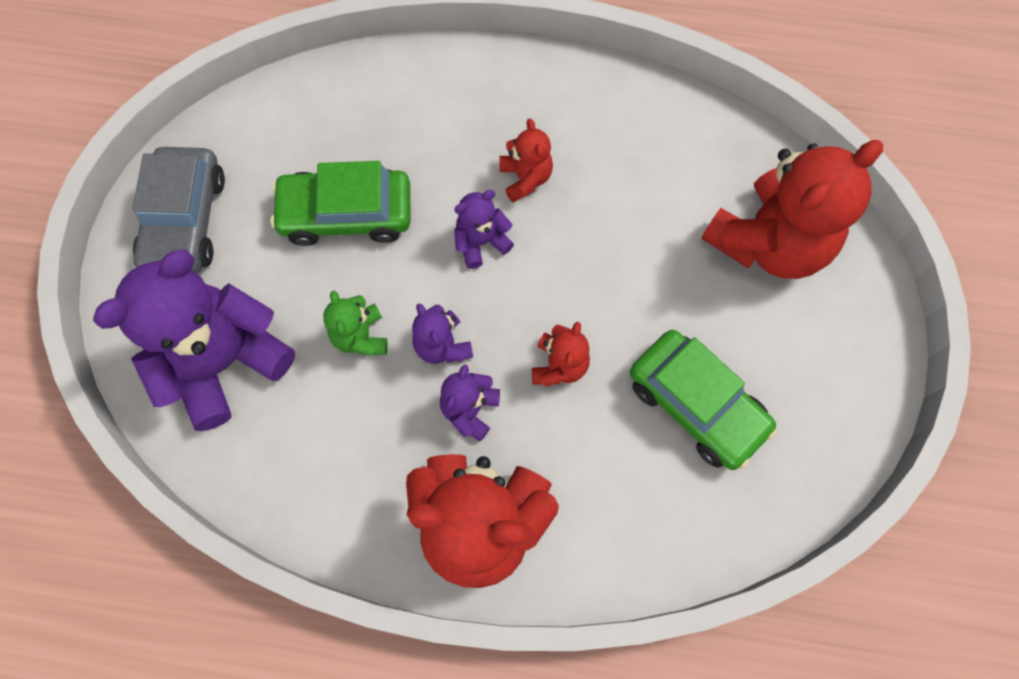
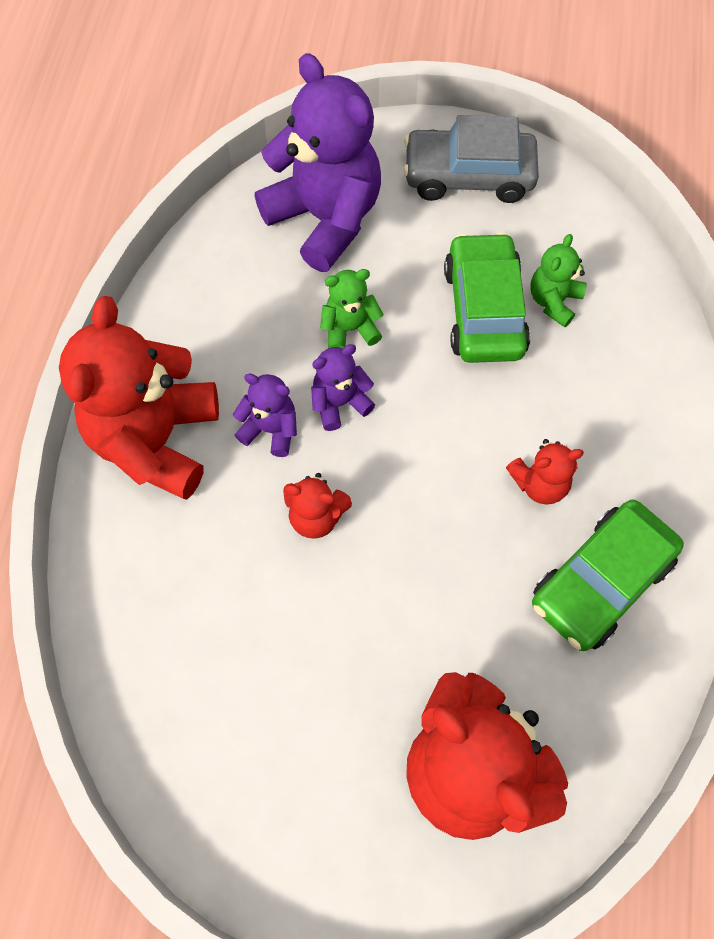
camera: 90 degrees right, 5 degrees down
purple teddy bear [454,190,514,269] -> none
green car [630,330,777,470] -> green car moved to [532,499,684,651]
none -> green teddy bear [530,234,587,327]

